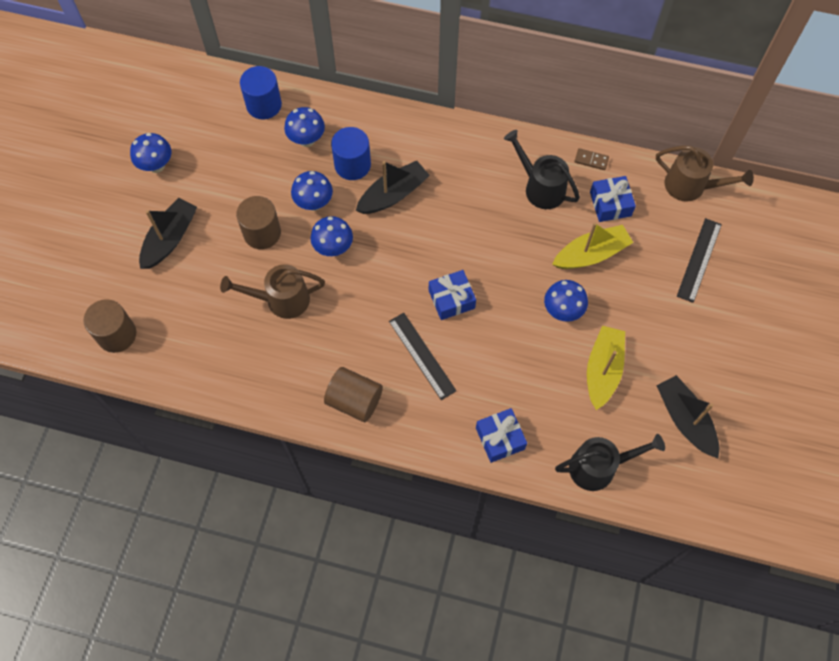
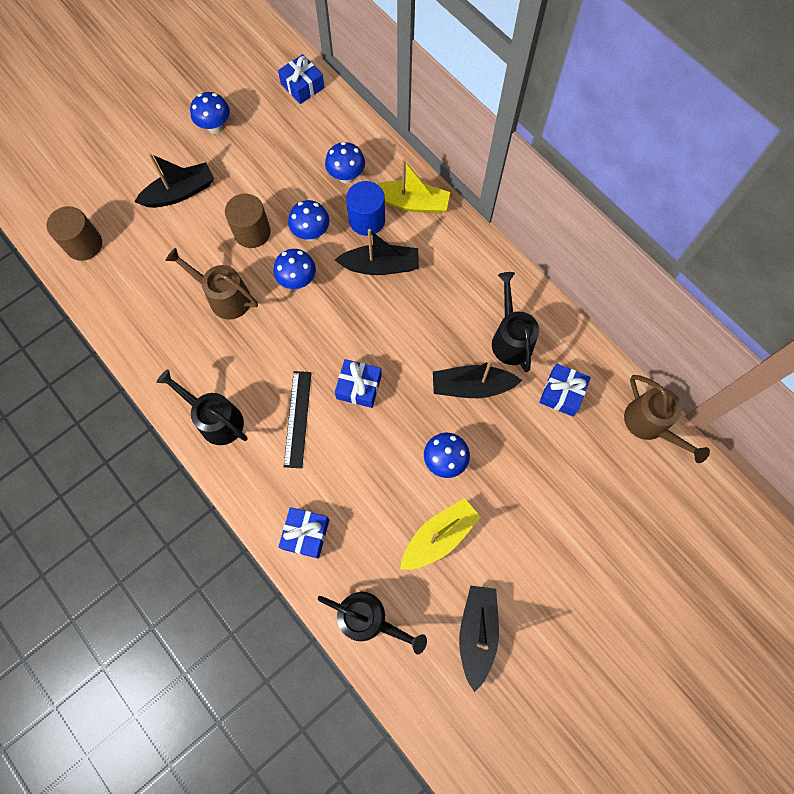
camera: 35 degrees right, 5 degrees up
blue cylinder [240,66,282,119] -> none
brown cylinder [324,367,383,422] -> black watering can [156,369,248,445]
yellow boat [552,223,633,269] -> yellow boat moved to [377,159,450,214]
brown domino [575,148,609,170] -> none
black ruler [677,218,722,303] -> none
none -> blue gift [278,54,324,104]
none -> black boat [433,360,522,398]

